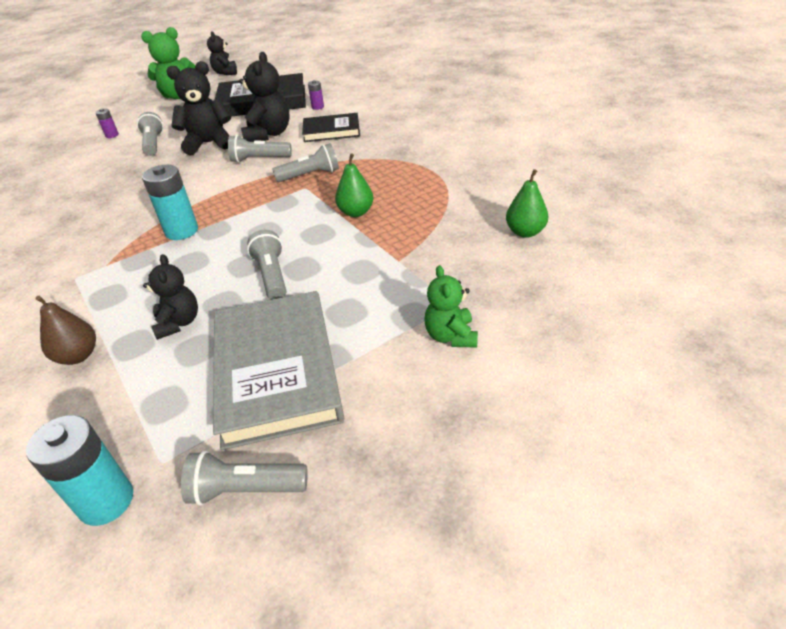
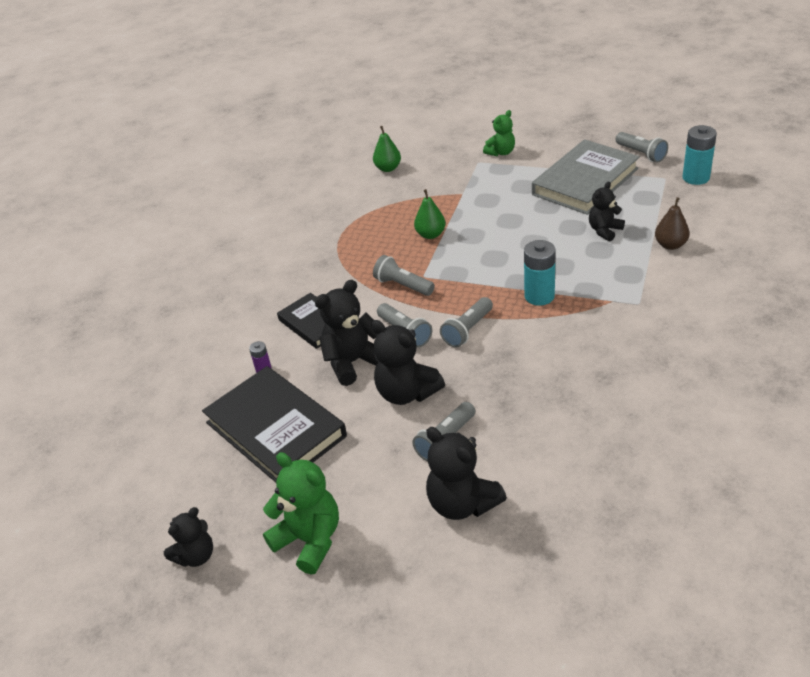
camera: 125 degrees left, 0 degrees up
purple battery [95,108,119,138] -> black teddy bear [426,427,507,520]
grey flashlight [247,230,286,300] -> grey flashlight moved to [440,297,493,348]

